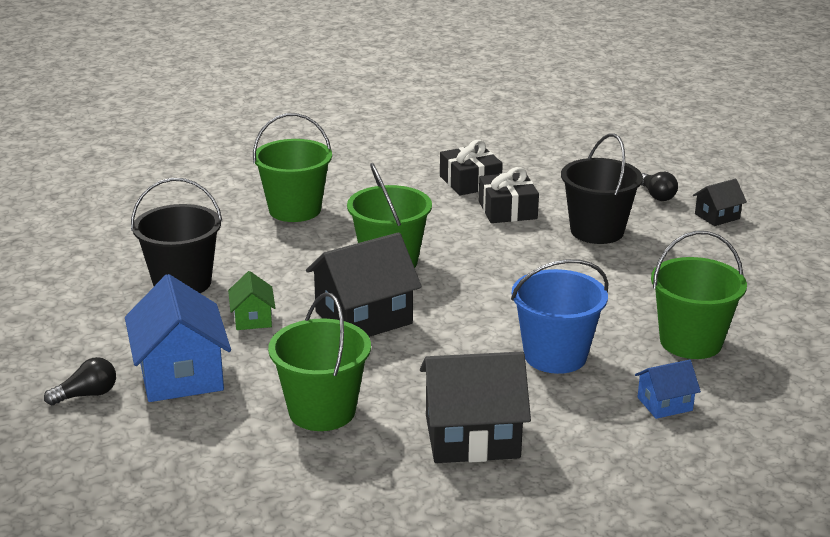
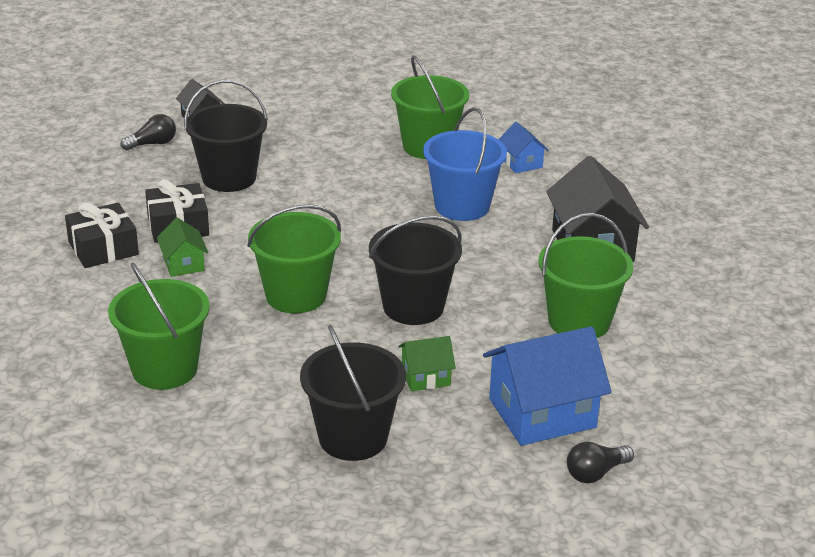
camera: 95 degrees left, 5 degrees up
black light bulb [44,357,116,405] -> black light bulb turned 90 degrees counterclockwise [567,442,634,483]
black house [306,232,422,337] -> black bucket [369,216,462,325]
none -> green house [157,218,208,277]

